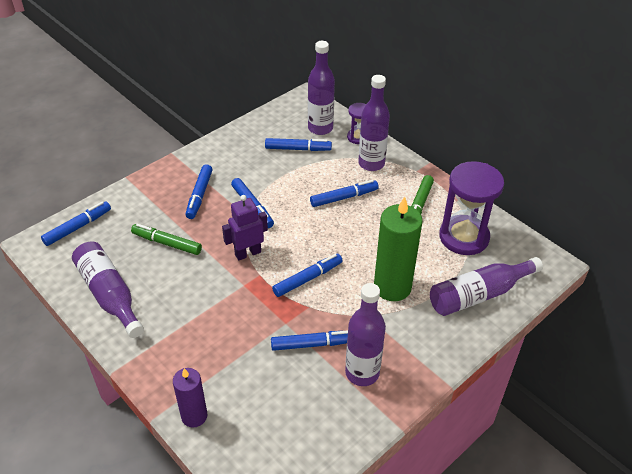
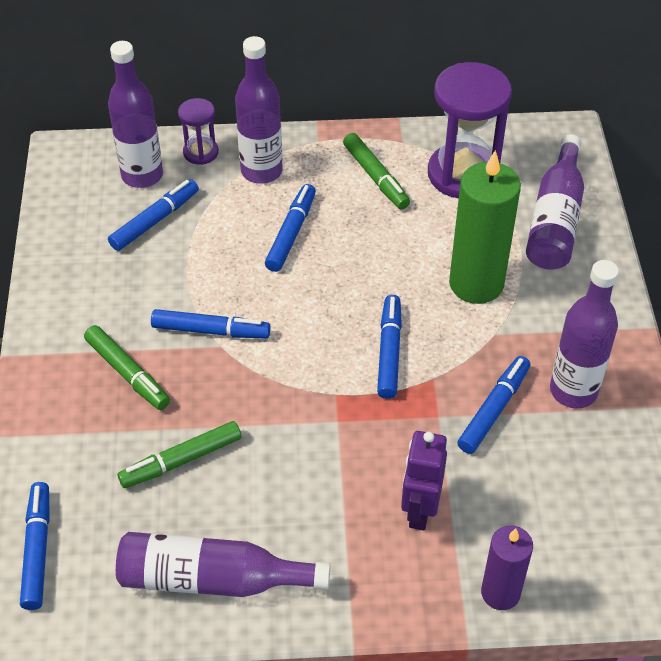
camera: 50 degrees left, 5 degrees up
blue marker [185,164,213,219] -> green marker [84,325,170,410]
purple robot [222,195,268,261] -> purple robot moved to [401,431,447,531]

